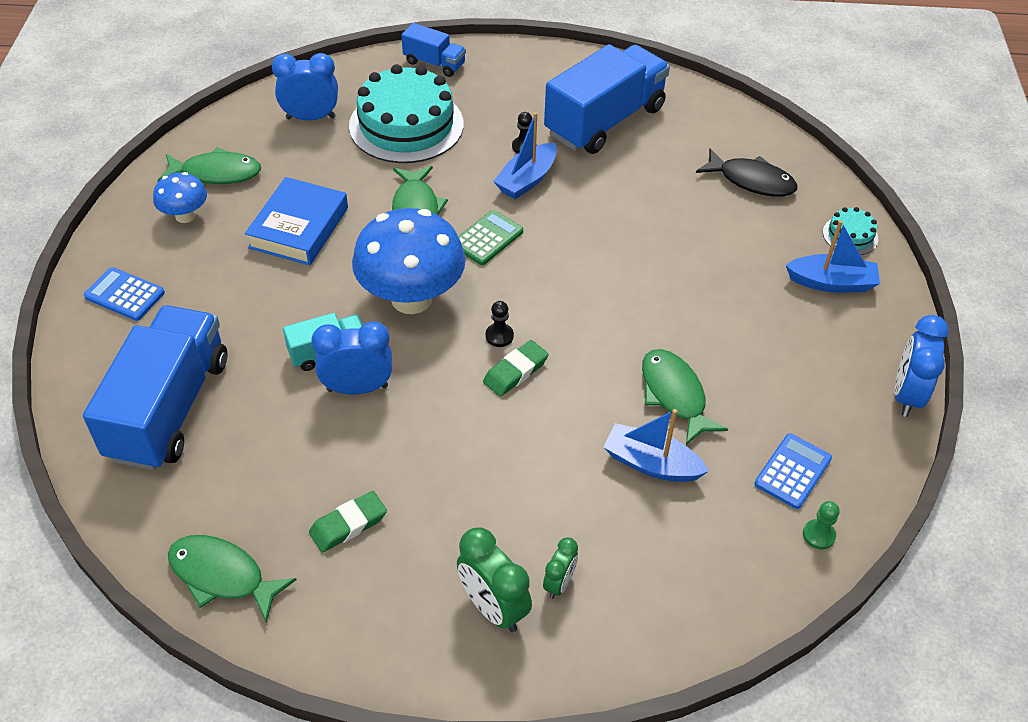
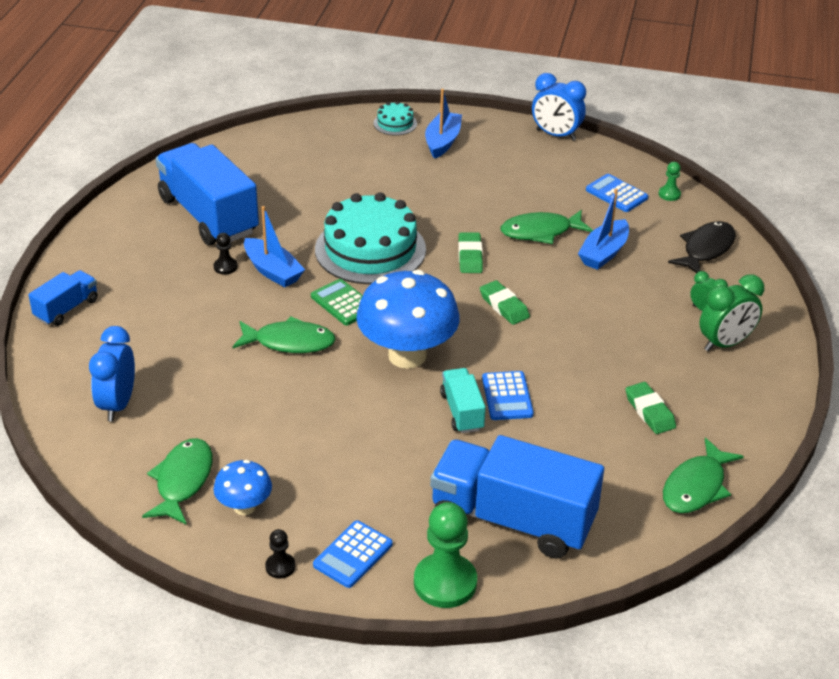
camera: 80 degrees left, 10 degrees down
blue book [245,177,348,265] -> none
blue clock [311,321,392,395] -> blue calculator [482,371,534,420]
turquoise cake [349,64,464,163] -> turquoise cake moved to [315,192,426,284]
black pawn [485,301,514,347] -> black pawn moved to [265,529,296,579]
black fish [696,148,798,197] -> black fish moved to [668,221,736,273]
none -> green pawn [414,502,477,608]
none -> green eraser [458,232,483,273]

